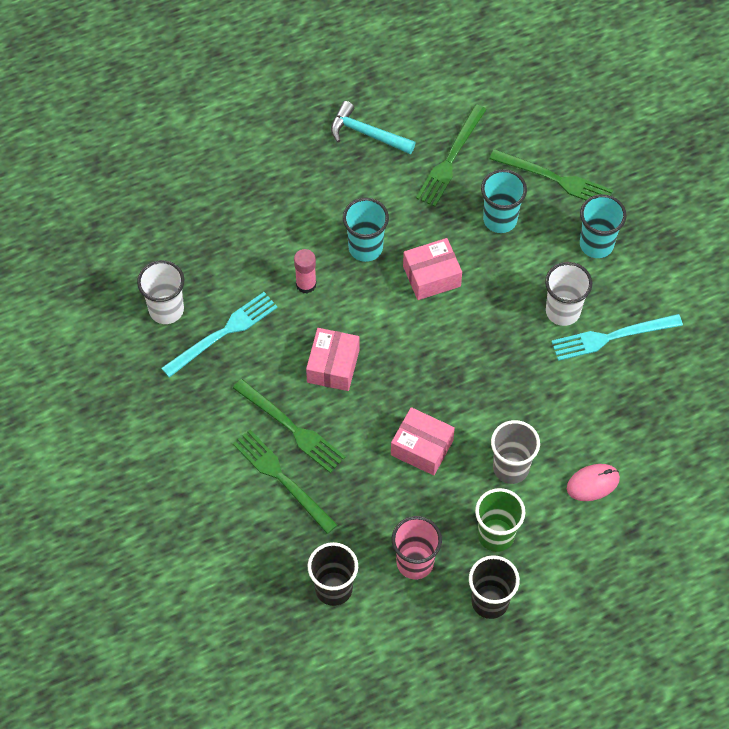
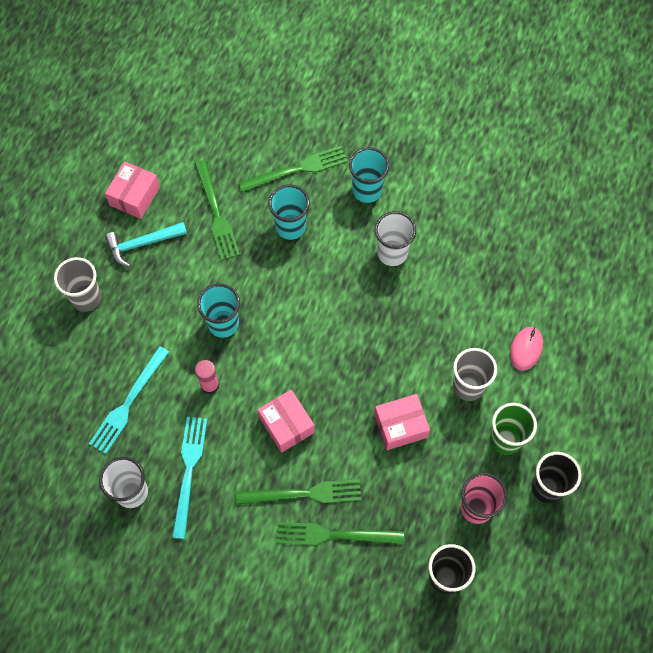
camera: 45 degrees left, 5 degrees up
pink box [403,238,462,300] -> pink box moved to [105,161,160,219]
turquoise fork [551,314,683,361] -> turquoise fork moved to [89,346,169,454]
none -> grey cup [54,257,102,312]

